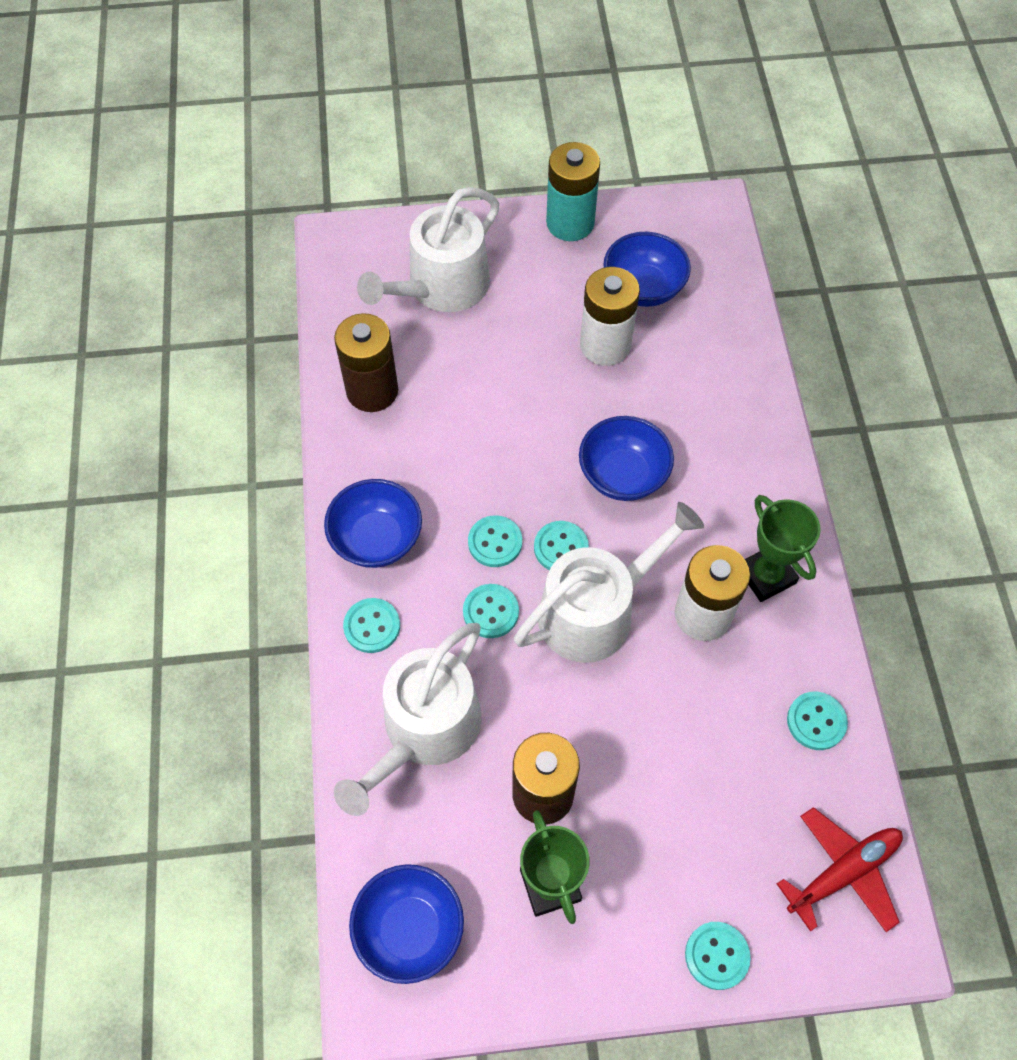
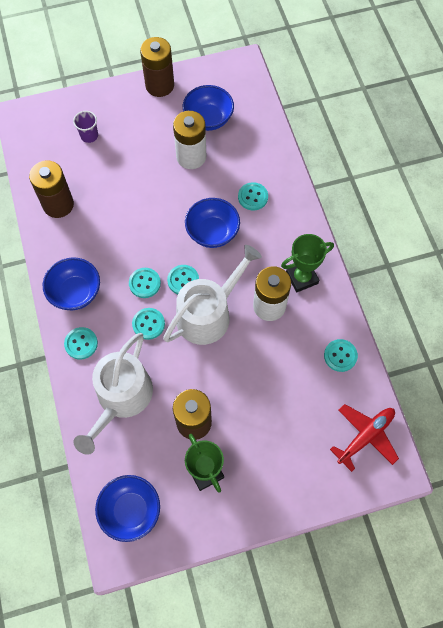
camera: 10 degrees left, 5 degrees up
white watering can [357,187,499,312] -> purple cup [73,111,98,143]
turquoise battery [546,142,600,241] -> brown battery [140,37,174,97]
turquoise button [685,922,751,990] -> turquoise button moved to [238,182,268,210]
green trophy [745,495,821,602] -> green trophy turned 75 degrees counterclockwise [281,234,334,293]

